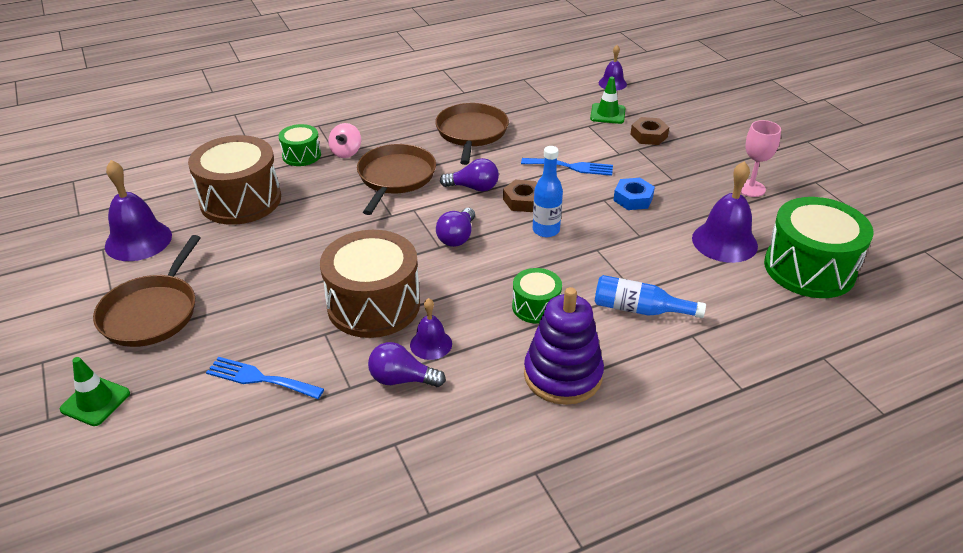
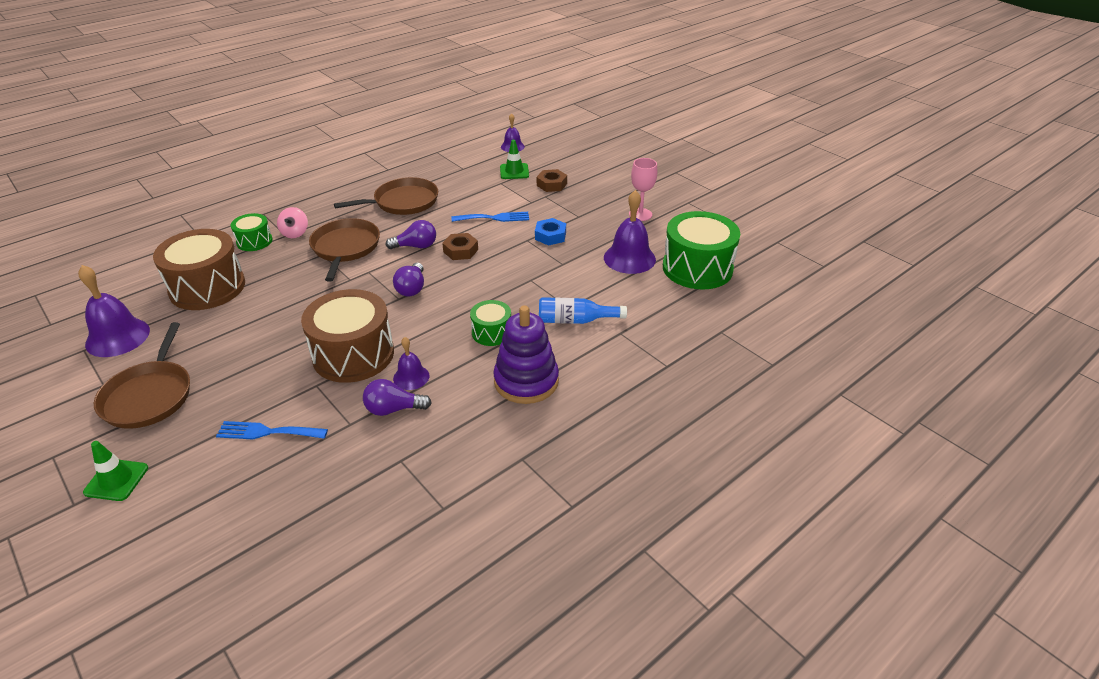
camera: 15 degrees left, 0 degrees up
brown pan [435,103,509,165] -> brown pan turned 75 degrees clockwise [334,177,438,215]
blue bottle [533,146,563,237] -> none

